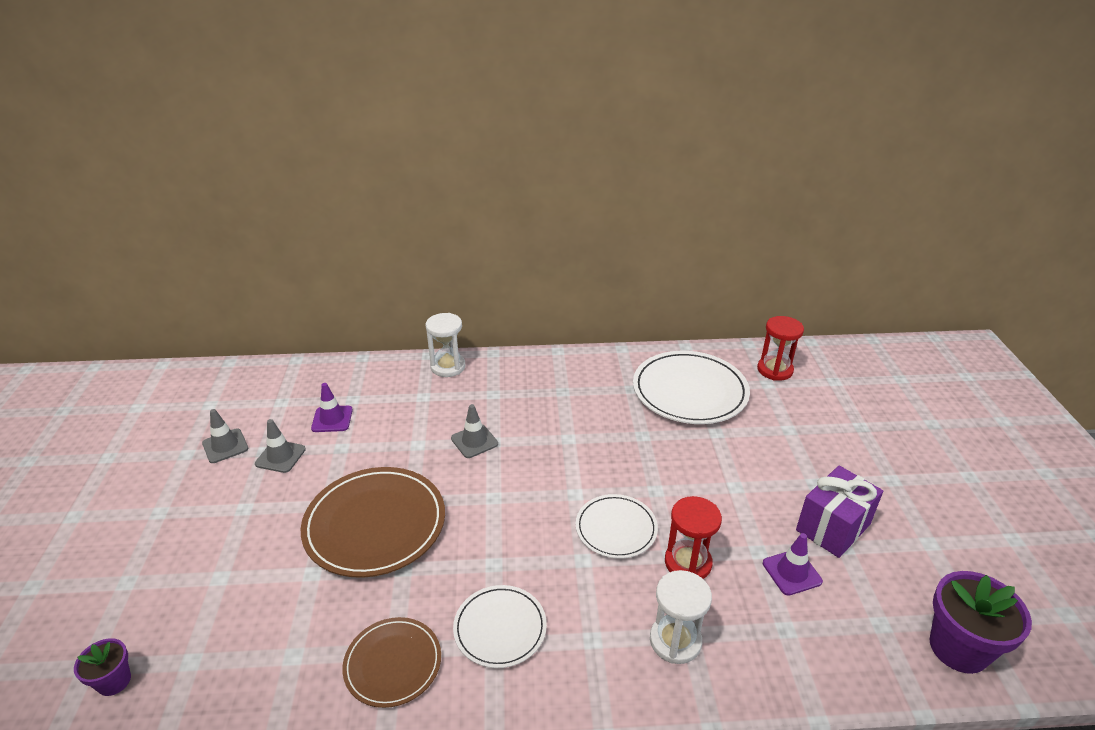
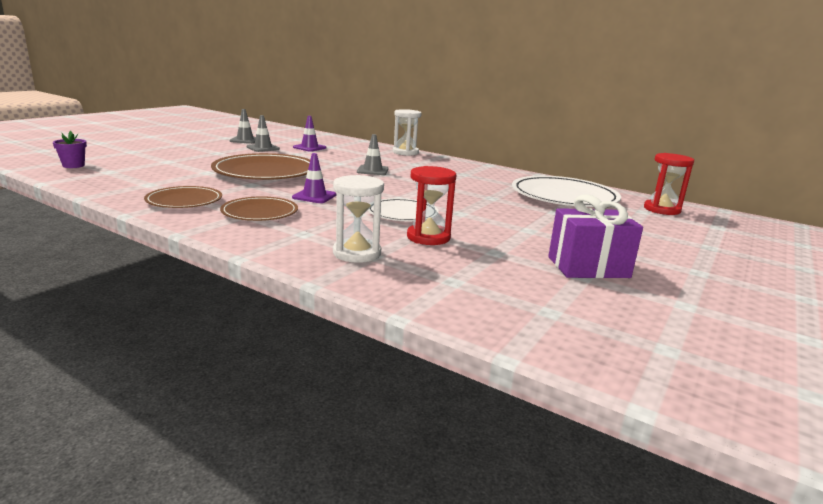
camera: 35 degrees right, 15 degrees down
white plate [453,585,547,668] -> brown plate [220,196,298,221]
purple traffic cone [763,533,823,596] -> purple traffic cone moved to [292,153,336,203]
purple flower pot [930,571,1032,674] -> none

